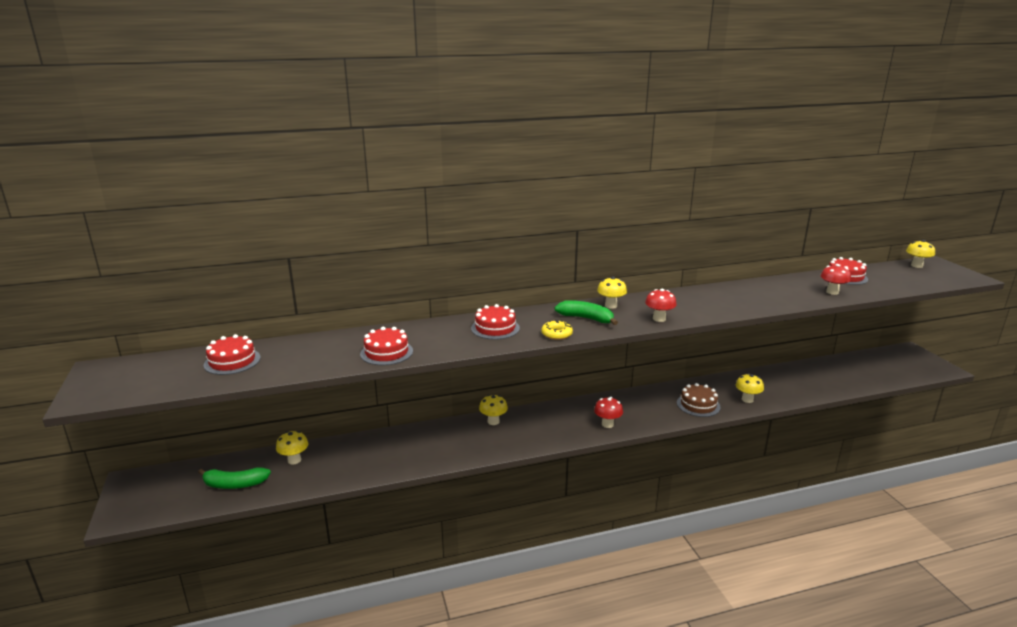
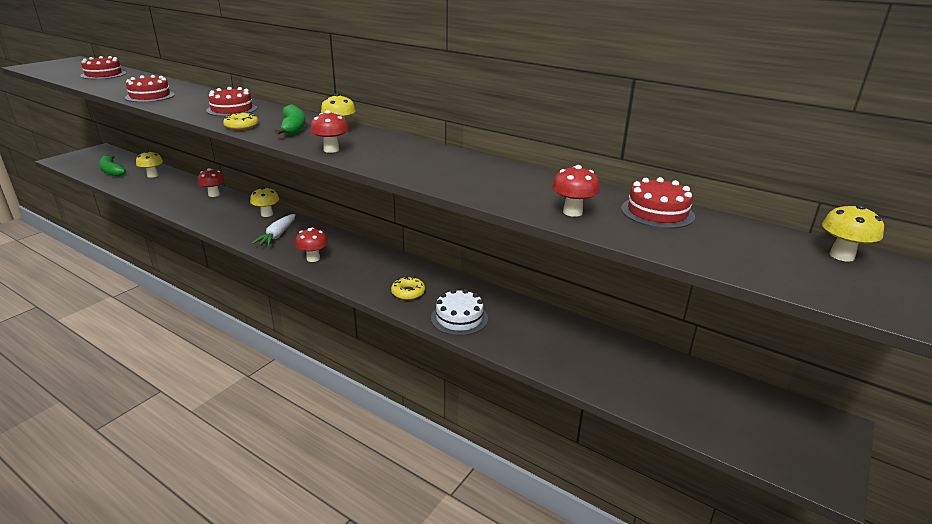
camera: 50 degrees right, 5 degrees up
brown cake [677,383,721,417] -> yellow donut [391,276,425,300]
yellow mushroom [736,373,764,403] -> white cake [431,289,488,336]
none -> red mushroom [197,168,225,197]
none -> white carrot [252,214,295,246]

